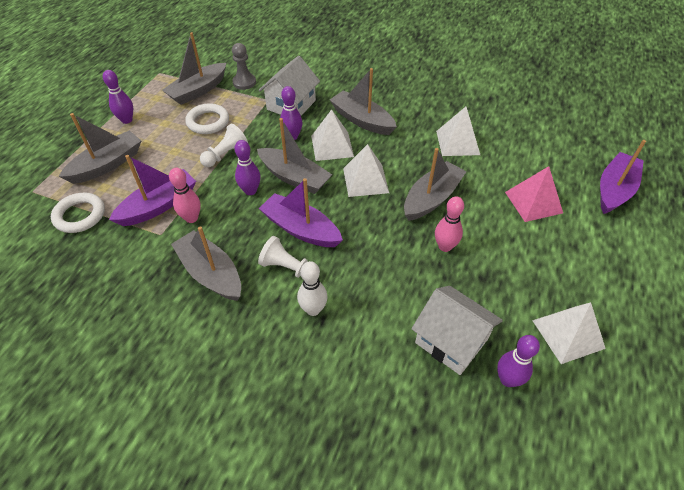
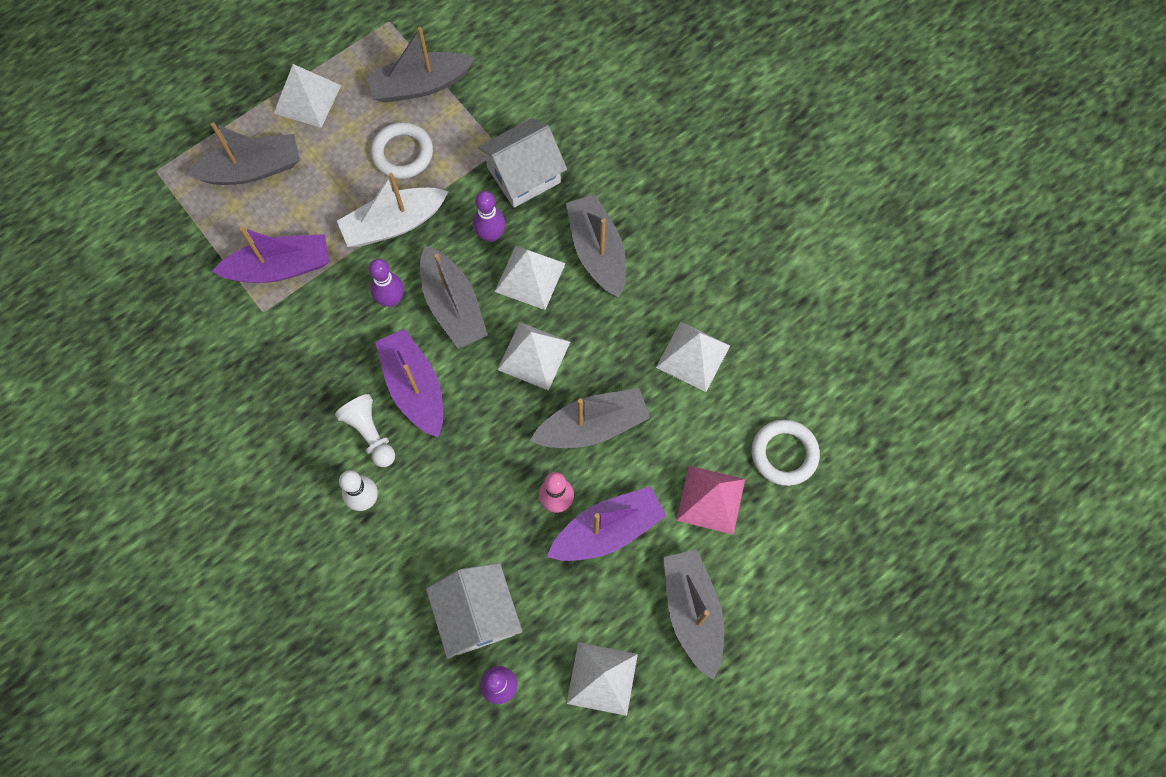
camera: 30 degrees right, 20 degrees up
white ring [51,193,105,233] -> white ring moved to [752,420,820,486]
purple bowling pin [103,70,133,124] -> white pyramid [274,64,341,128]
pink bowling pin [169,168,201,223] -> none
grey boat [171,226,241,301] -> grey boat moved to [663,549,724,680]
white pawn [200,124,248,167] -> white boat [337,173,448,247]
grey pawn [232,43,256,90] -> none
purple boat [600,140,646,214] -> purple boat moved to [547,486,666,561]

